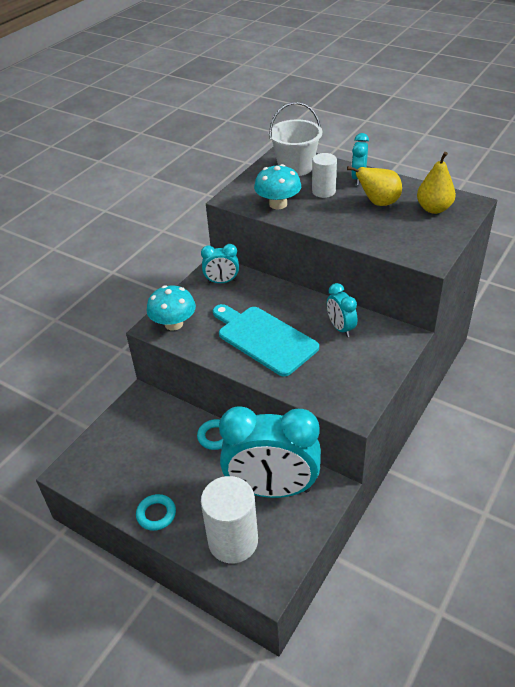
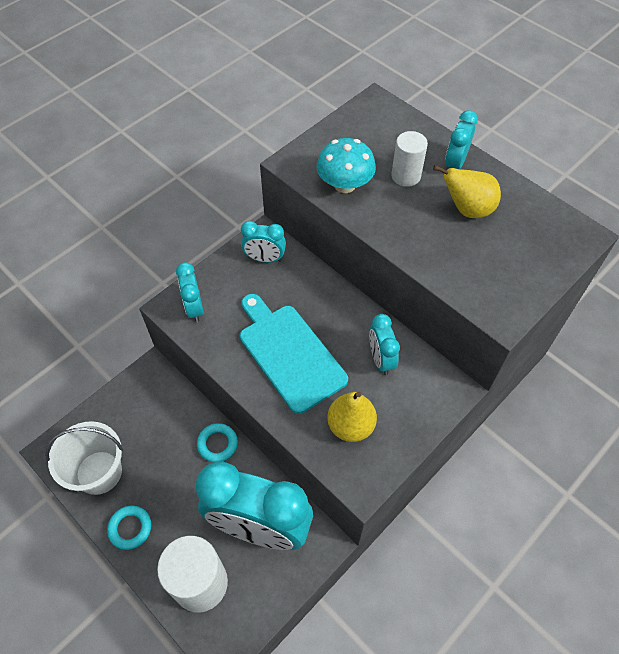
camera: 10 degrees right, 15 degrees up
turquoise mushroom [147,285,196,331] -> turquoise clock [176,262,204,322]
white bucket [269,102,322,176] -> white bucket moved to [45,421,123,495]
yellow pear [417,152,456,214] -> yellow pear moved to [327,392,377,442]

